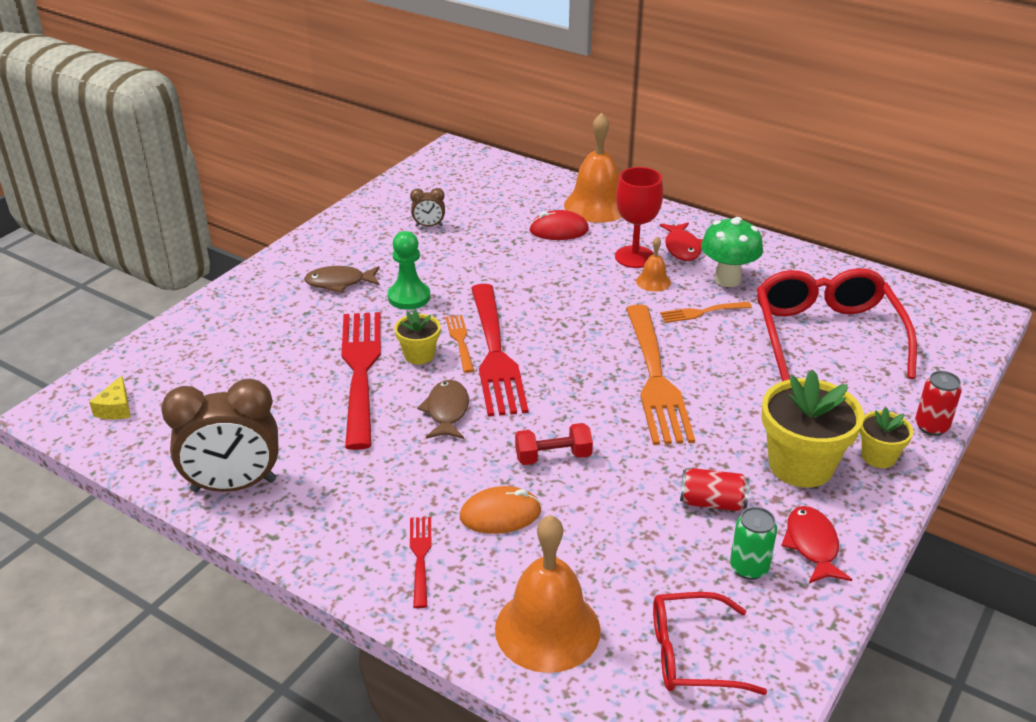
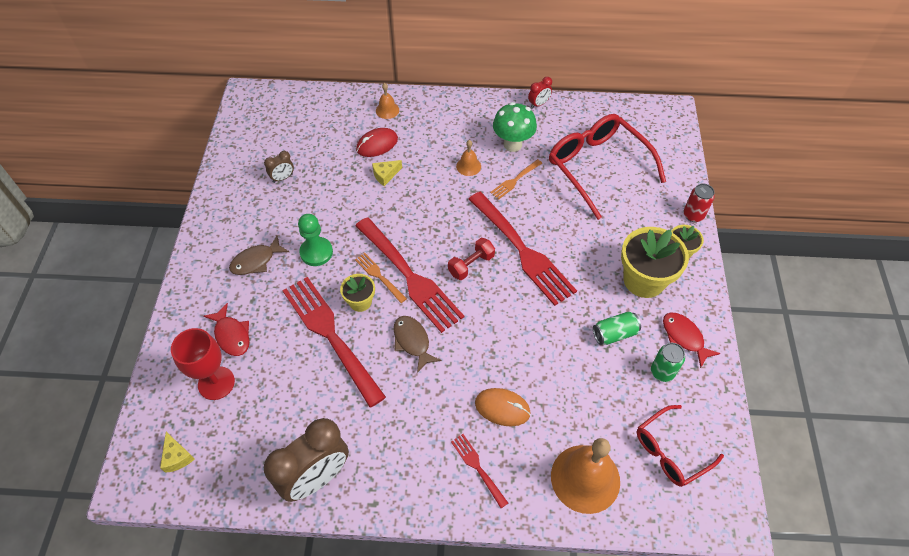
camera: 30 degrees left, 20 degrees up
orange mouse [460,486,541,534] -> orange mouse turned 60 degrees clockwise [475,388,531,426]
red dumbbell [515,423,593,465] -> red dumbbell moved to [448,238,495,280]
orange bell [564,112,622,223] -> orange bell [376,83,399,119], size x0.47
red goblet [615,167,663,268] -> red goblet moved to [171,328,235,400]
orange fork [626,305,695,445] -> red fork [469,192,577,306]
red fish [660,222,703,261] -> red fish moved to [203,303,250,356]
red can [680,468,749,511] -> green can [593,311,641,345]
none -> yellow cheese [372,160,402,186]
none -> red clock [528,77,552,108]

